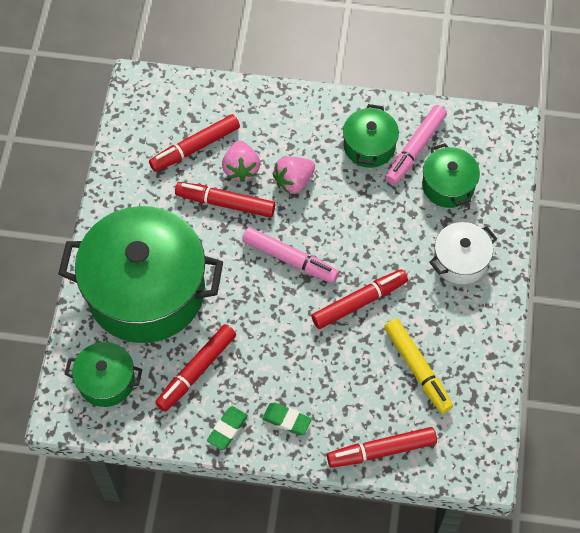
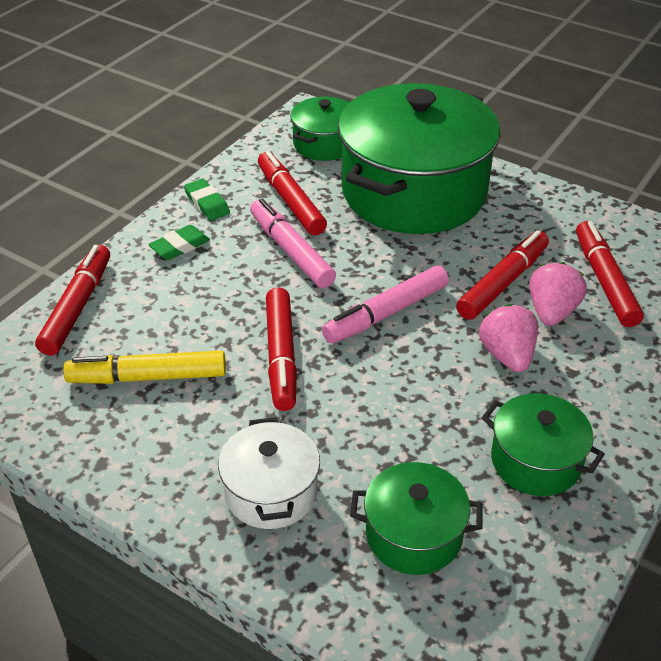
camera: 115 degrees right, 20 degrees down
pink strawberry [222,141,260,182] -> pink strawberry turned 90 degrees clockwise [529,262,587,326]
pink marker [385,105,447,185] -> pink marker moved to [250,199,336,288]

